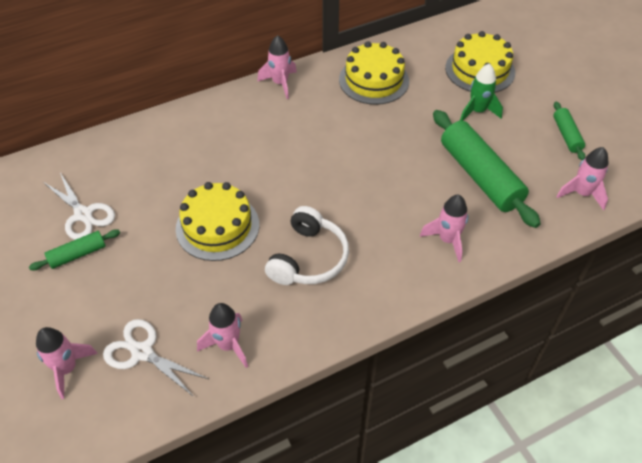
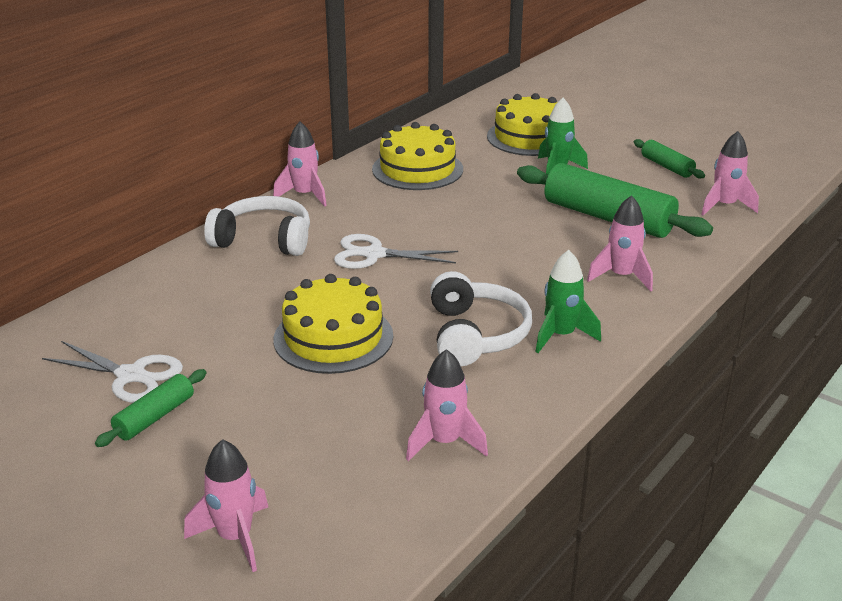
camera: 25 degrees left, 20 degrees down
white scissors [103,319,208,397] -> white scissors moved to [334,234,458,269]
none -> white headphones [204,196,310,256]
none -> green rocket [535,250,601,353]

